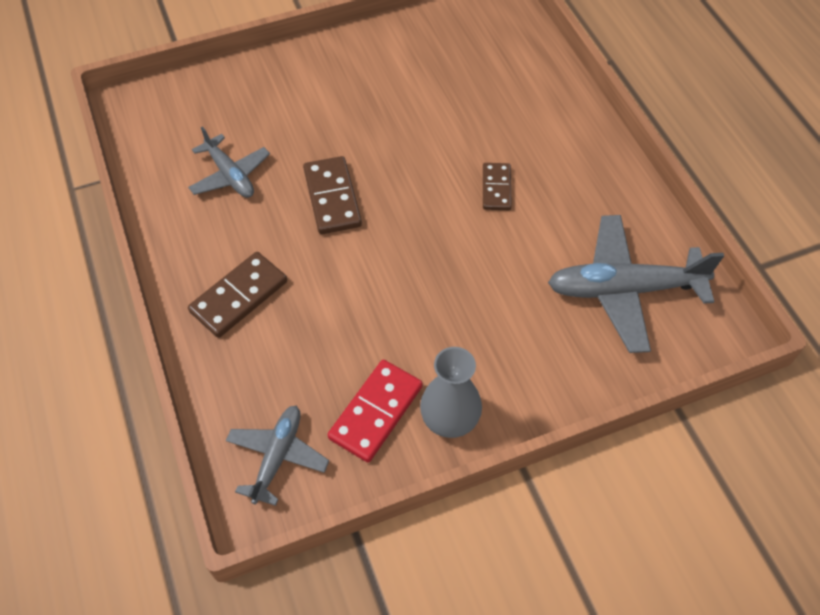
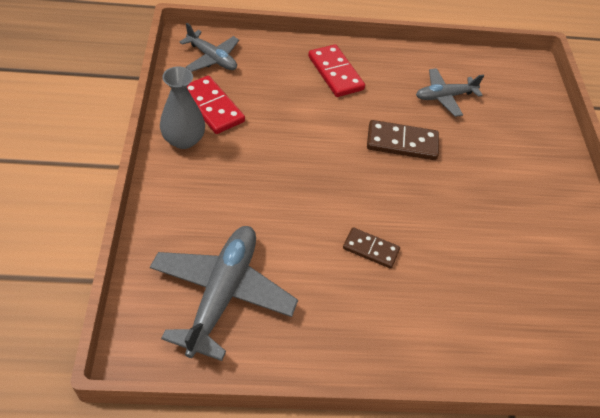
camera: 105 degrees right, 5 degrees down
brown domino [188,252,287,338] -> red domino [308,44,365,97]

